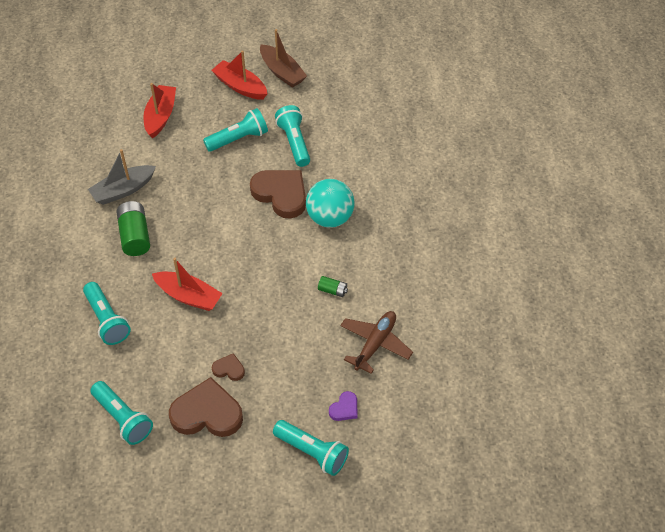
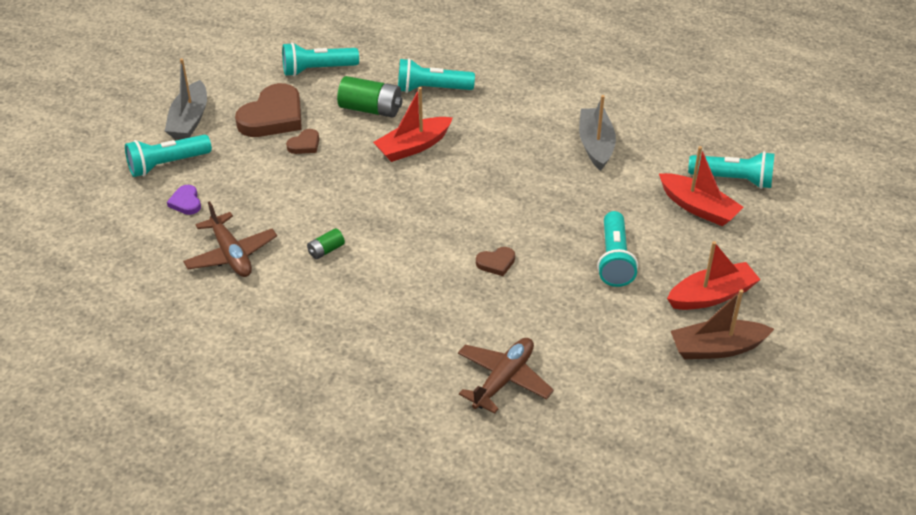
camera: 120 degrees right, 10 degrees down
green battery [116,201,150,256] -> green battery moved to [337,76,403,118]
brown heart [250,170,306,219] -> brown heart [476,247,515,276], size x0.47
turquoise flashlight [275,105,310,167] -> turquoise flashlight moved to [688,151,774,189]
turquoise ball [306,179,355,228] -> none
none -> grey boat [165,58,207,139]
none -> brown plane [458,338,554,414]

